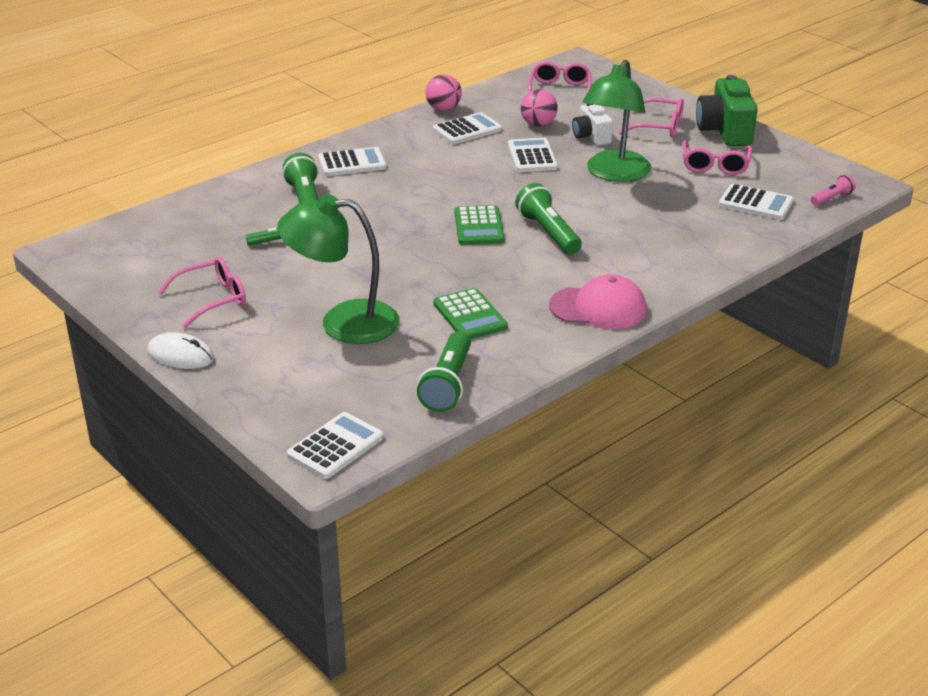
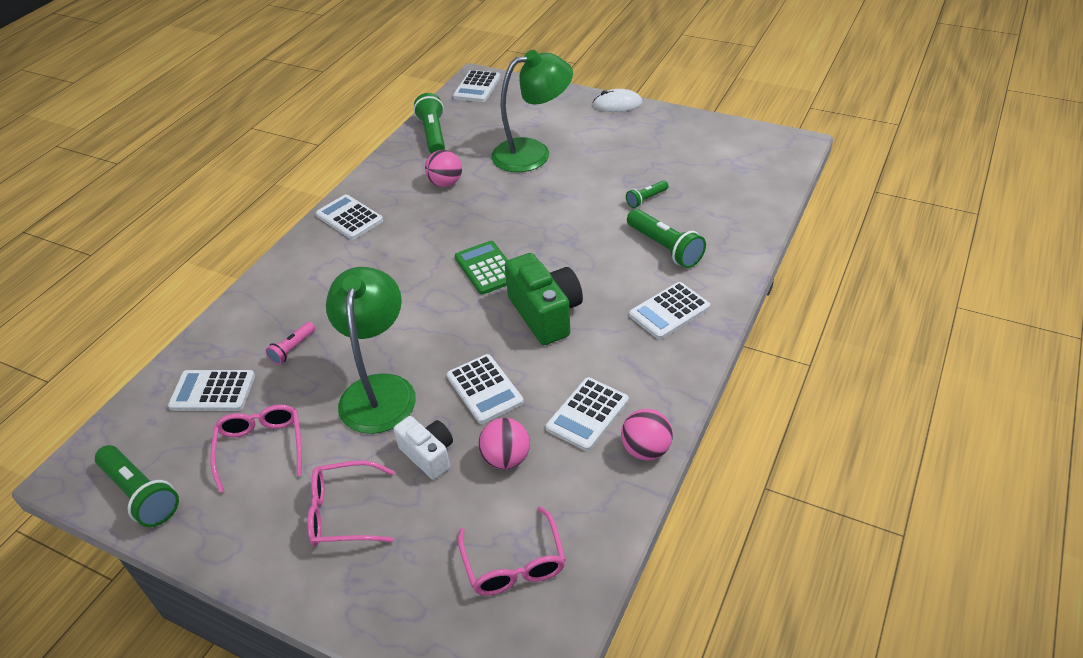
camera: 160 degrees right, 10 degrees up
pink glasses [158,257,246,328] -> none
green calculator [433,288,508,339] -> pink ball [425,150,462,187]
green flashlight [515,183,582,255] -> green flashlight moved to [95,445,179,527]
pink cap [549,274,647,329] -> white calculator [316,194,383,240]
green camera [696,75,758,146] -> green camera moved to [505,253,583,345]
pink flashlight [811,174,856,206] -> pink flashlight moved to [266,322,315,365]

